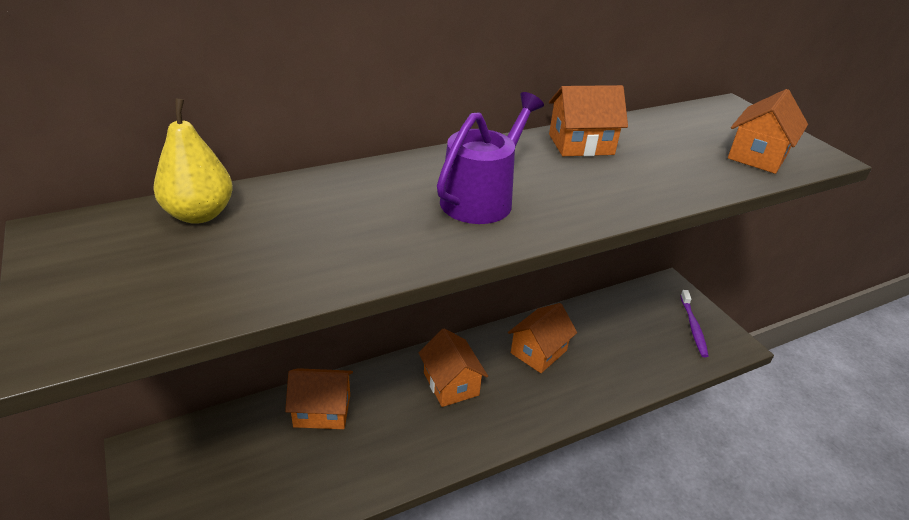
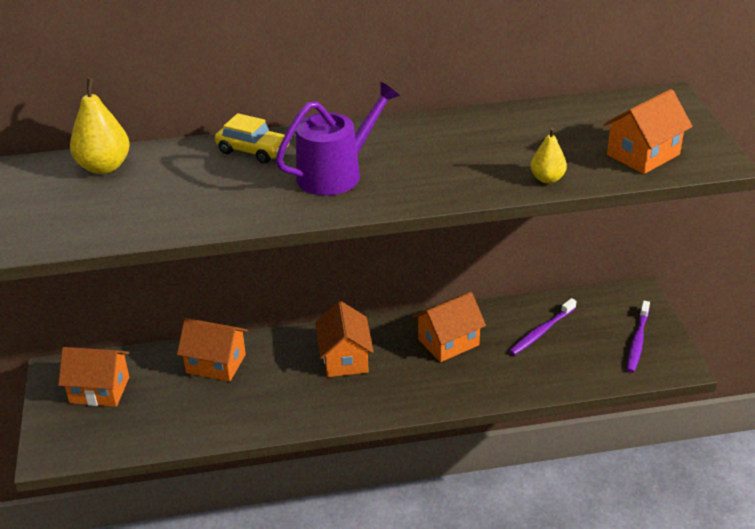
camera: 20 degrees right, 0 degrees up
orange house [549,85,628,156] -> orange house moved to [58,347,129,407]
none -> yellow car [215,113,289,164]
none -> purple toothbrush [509,298,576,355]
none -> yellow pear [530,127,567,184]

